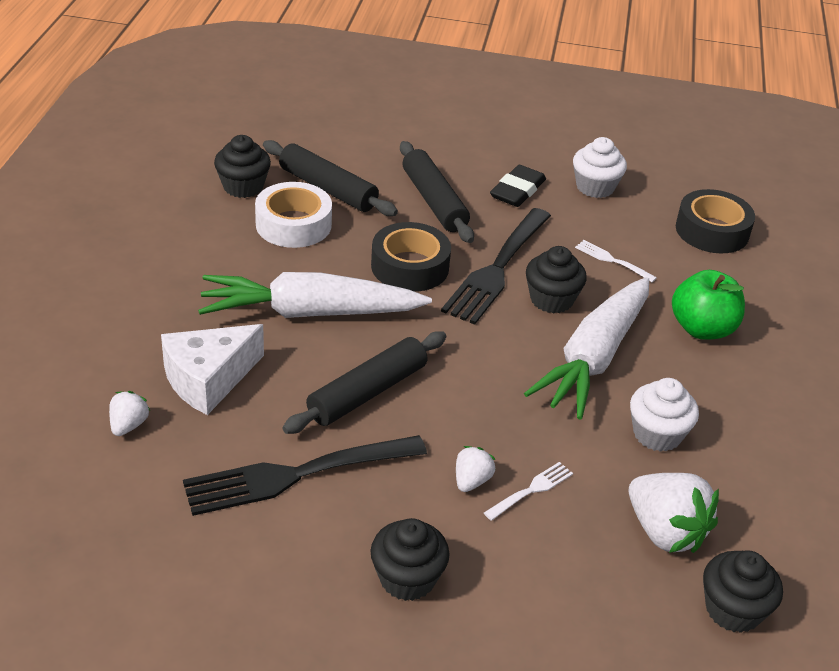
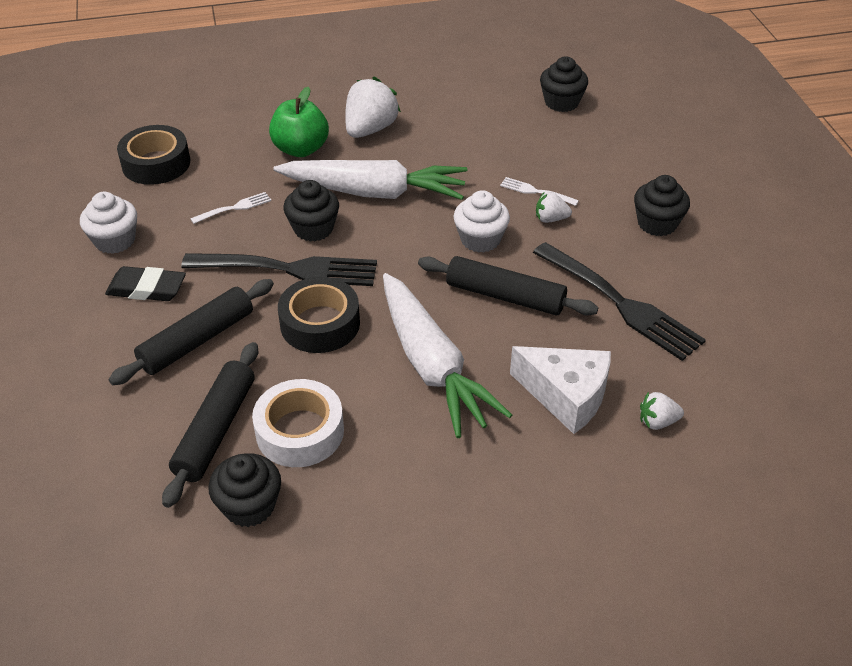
camera: 110 degrees left, 5 degrees up
white fork [575,240,657,282] -> white fork turned 135 degrees counterclockwise [190,192,271,224]
white strawberry [629,473,719,553] -> white strawberry moved to [345,77,401,138]
white cupcake [630,378,699,452] -> white cupcake moved to [453,190,510,253]

